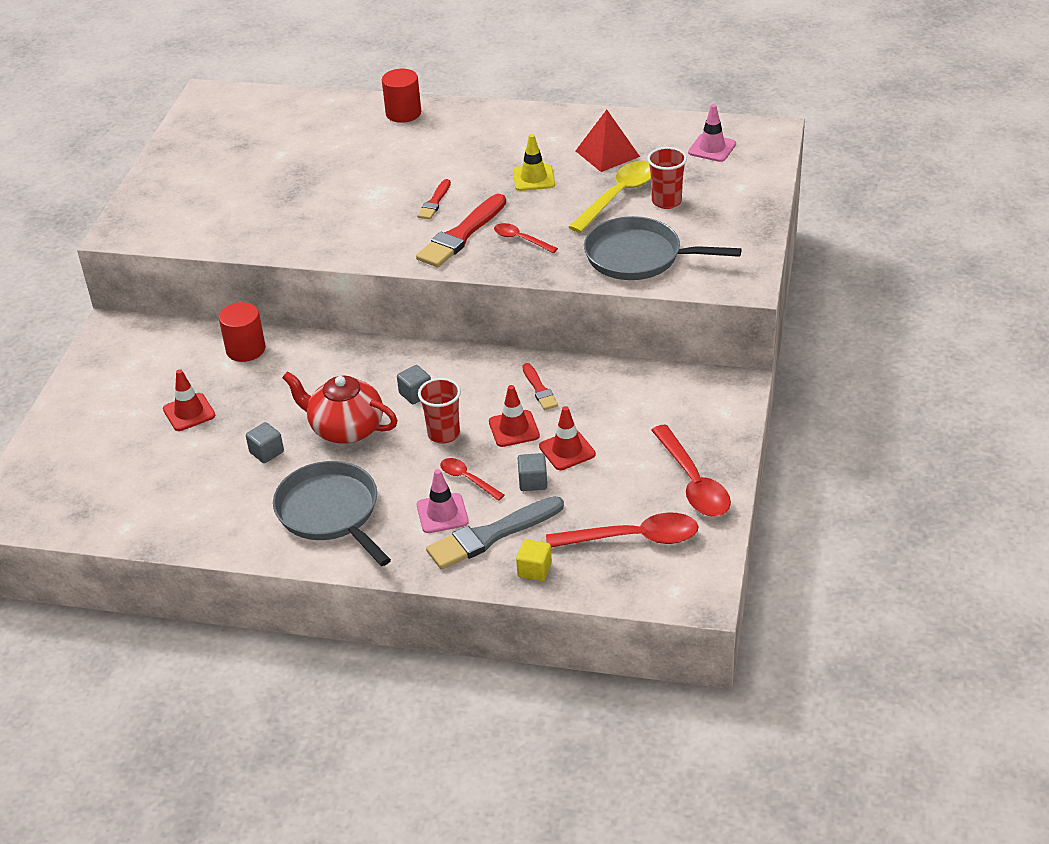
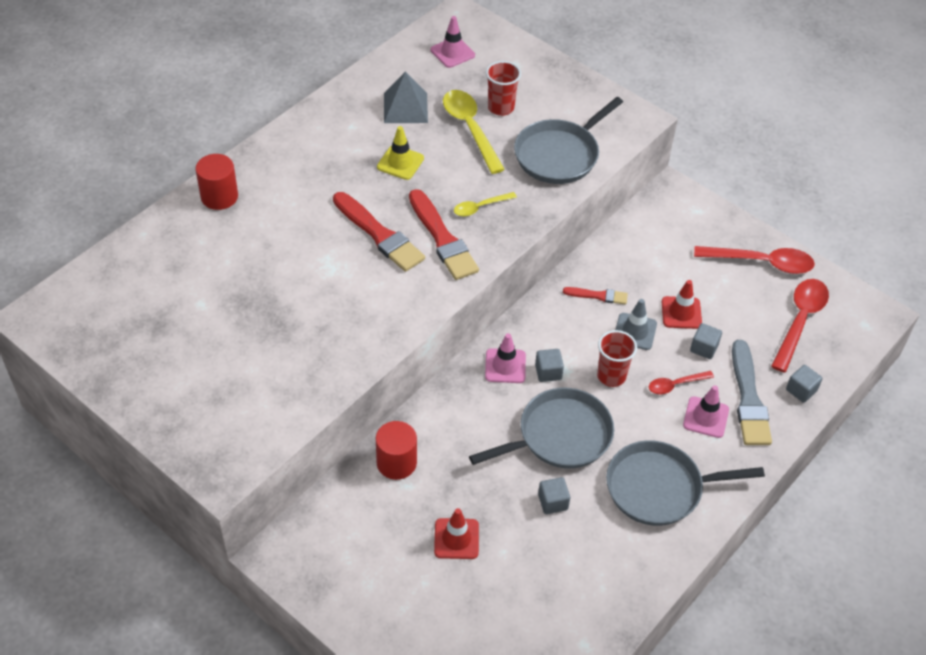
camera: 65 degrees left, 10 degrees up
red teapot [282,371,398,444] -> grey pan [469,388,614,469]
red brush [417,179,451,219] -> red brush [333,192,425,272], size x1.87
red traffic cone [489,385,540,447] -> grey traffic cone [615,299,657,350]
red spoon [494,223,558,253] -> yellow spoon [454,192,517,217]
yellow cube [516,539,552,581] -> grey cube [786,365,822,403]
red pyramid [576,110,640,172] -> grey pyramid [384,71,428,123]
none -> pink traffic cone [485,333,526,383]

